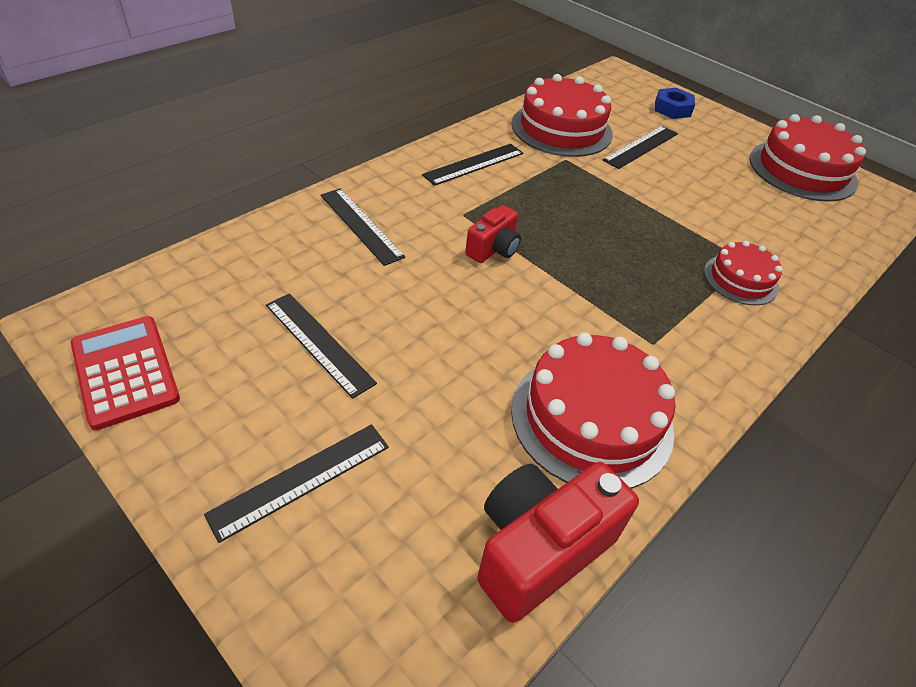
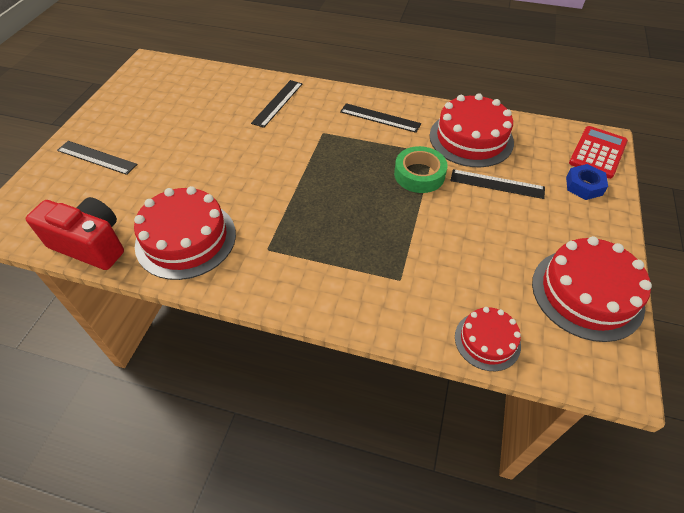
camera: 65 degrees right, 5 degrees up
red calculator [71,316,180,430] -> red calculator moved to [569,126,628,179]
black ruler [266,293,377,399] -> none
red camera [465,205,521,263] -> none
red cake [704,241,782,305] -> red cake moved to [455,307,521,371]
none -> green tape [394,146,448,193]

